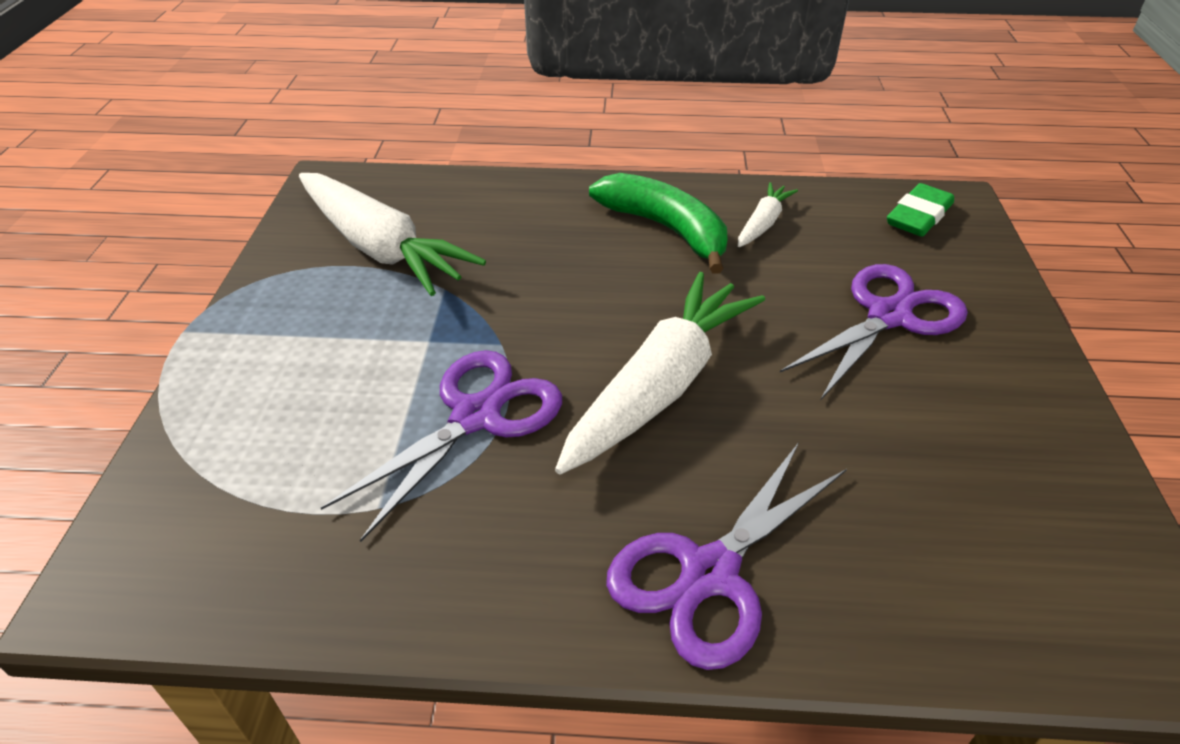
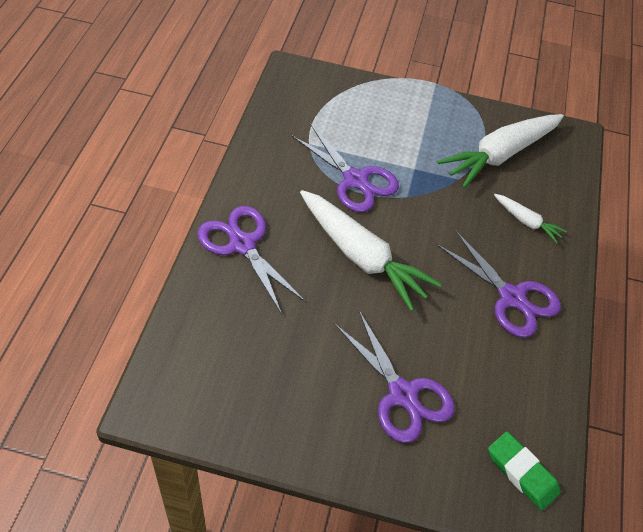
camera: 95 degrees right, 10 degrees up
green banana [589,173,727,274] -> purple scissors [436,230,561,338]
white carrot [738,182,798,247] -> white carrot moved to [494,194,567,243]

